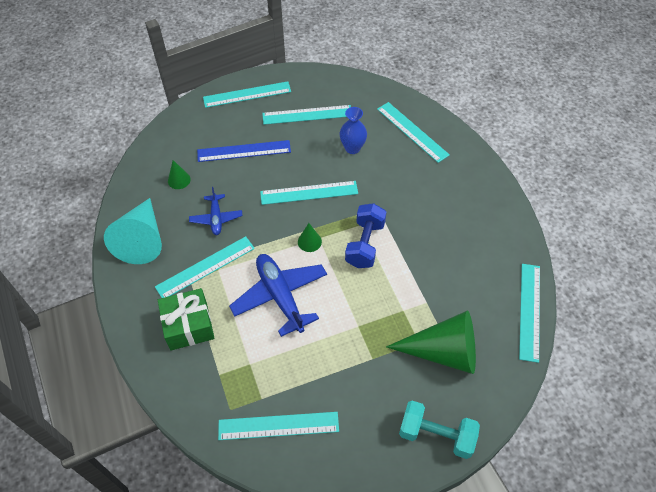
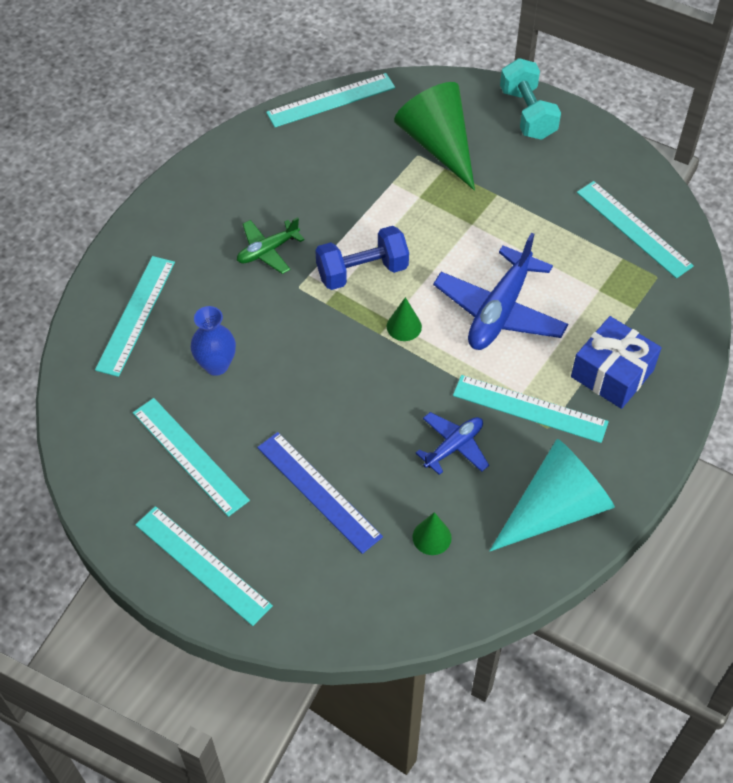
camera: 125 degrees left, 0 degrees up
green gift [158,288,214,350] -> blue gift [571,316,662,409]
turquoise ruler [260,181,358,205] -> none
none -> green plane [237,217,305,274]

